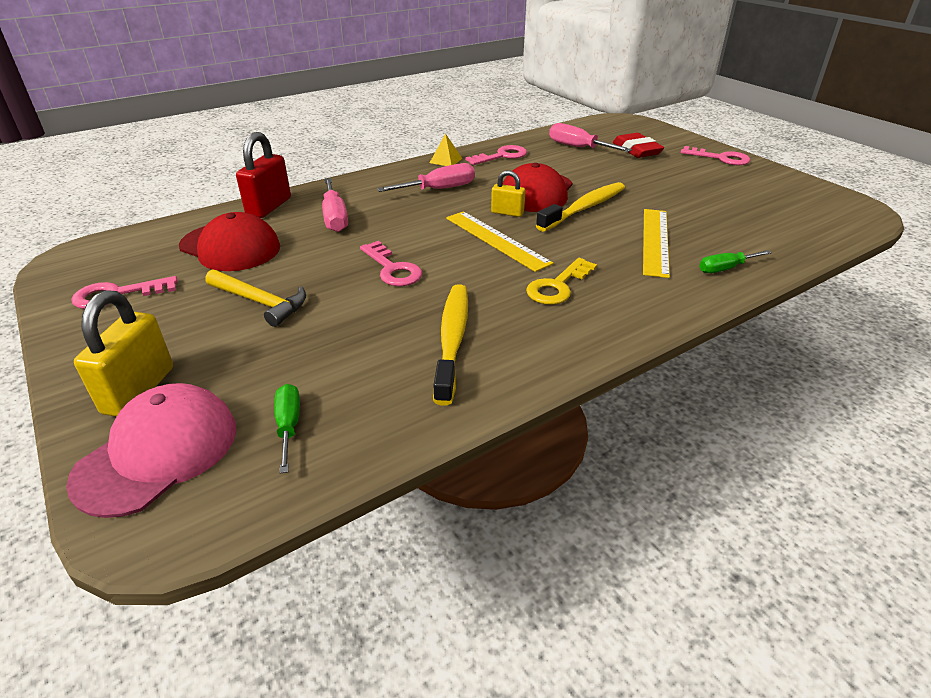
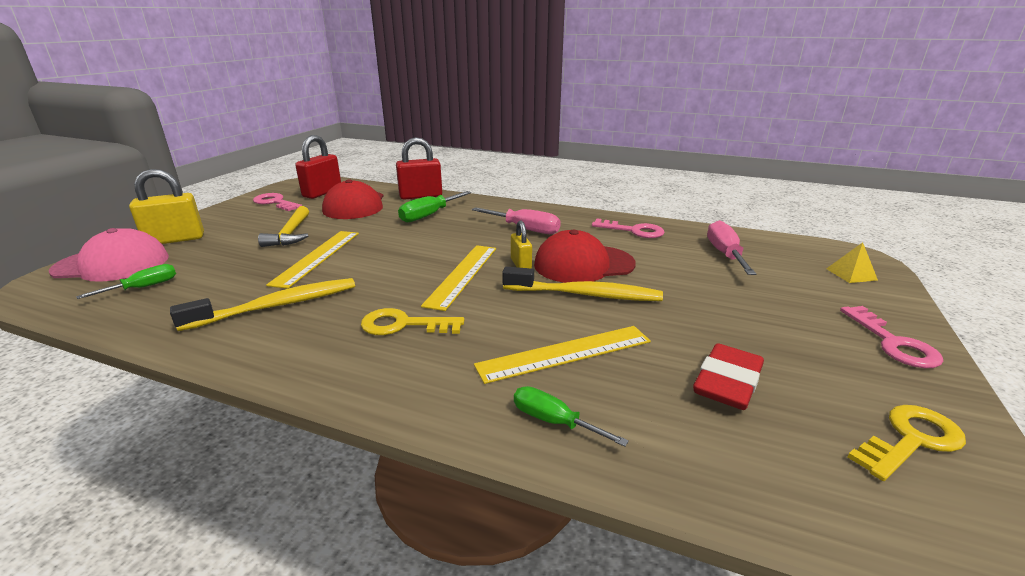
camera: 55 degrees right, 10 degrees down
pink screwdriver [322,178,348,232] -> green screwdriver [398,191,471,223]
pink key [360,241,422,286] -> none
yellow pyramid [430,133,462,166] -> yellow pyramid moved to [826,242,878,283]
red eraser [613,133,664,158] -> red eraser moved to [693,343,764,410]
none -> yellow ruler [266,231,359,289]
none -> red padlock [295,135,341,199]
none -> yellow key [848,405,966,481]

